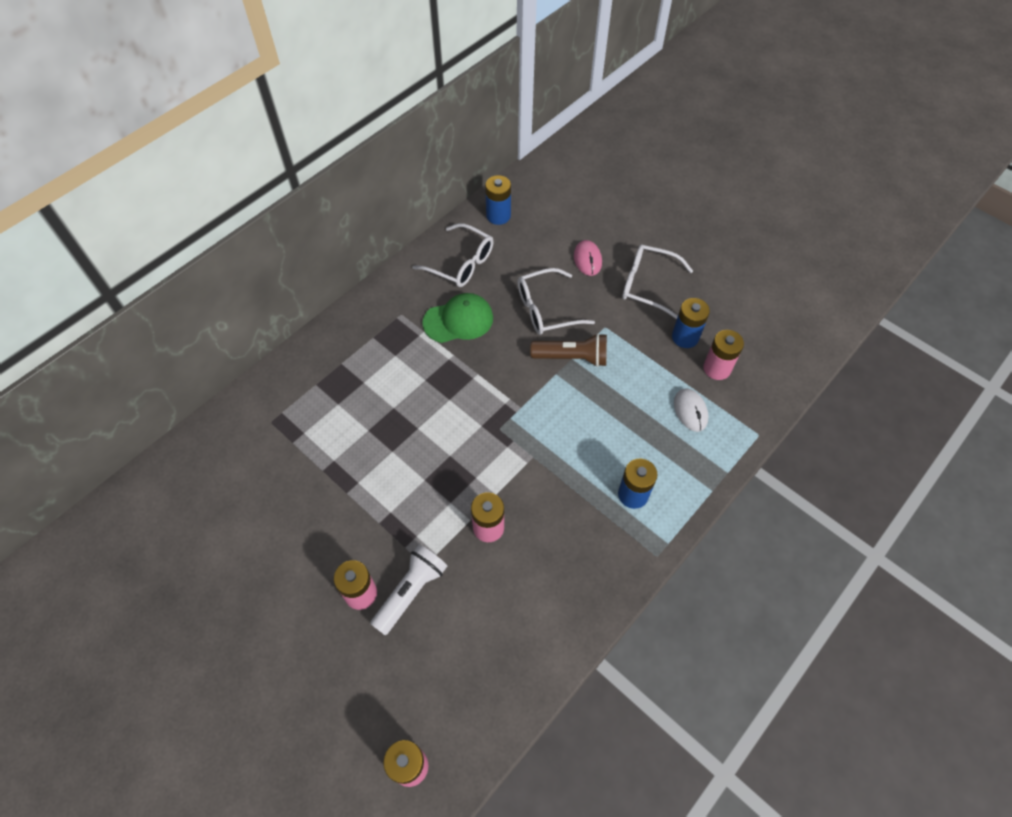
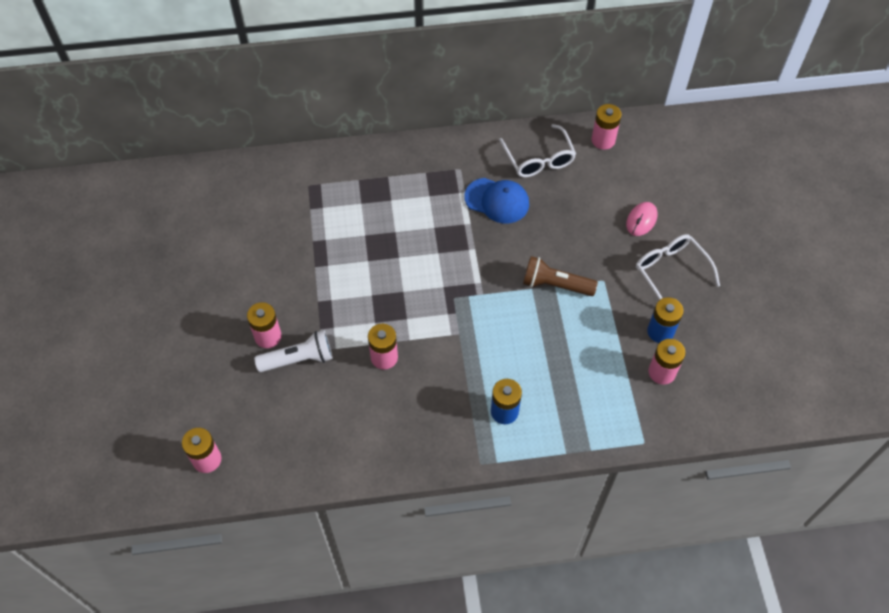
camera: 40 degrees right, 0 degrees up
green cap [422,293,493,343] -> blue cap [464,178,529,223]
blue battery [485,175,511,225] -> pink battery [591,104,622,150]
white glasses [518,268,595,335] -> none
brown flashlight [530,333,607,367] -> brown flashlight turned 150 degrees clockwise [523,256,598,296]
white mouse [674,389,708,432] -> none

